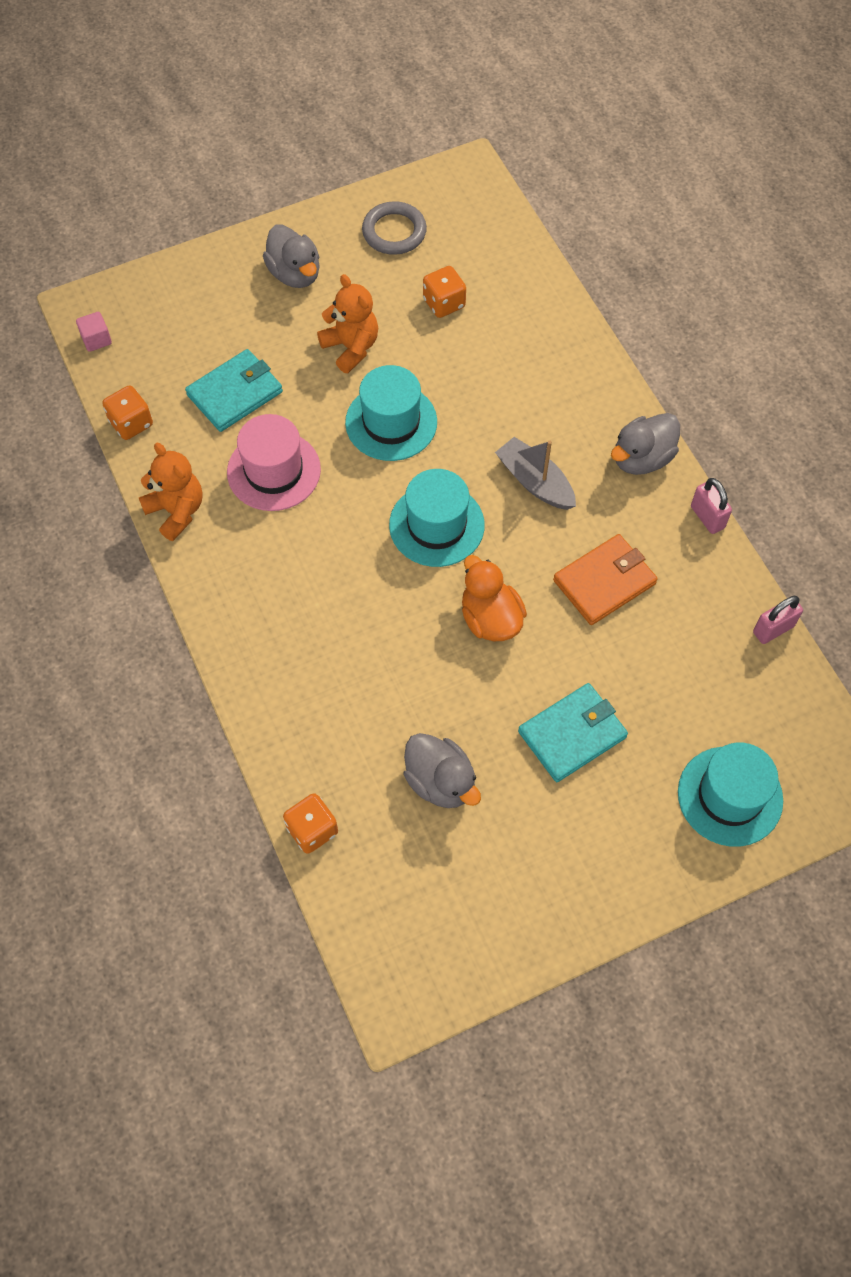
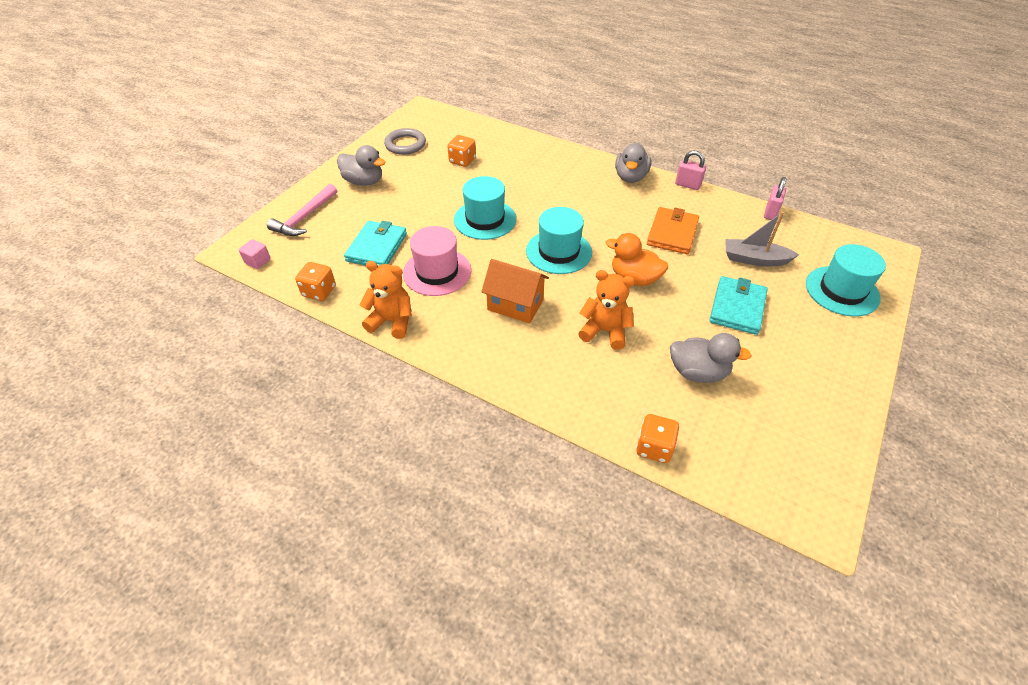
camera: 35 degrees left, 15 degrees down
orange teddy bear [317,274,378,373] -> orange teddy bear moved to [578,270,635,350]
grey boat [495,437,576,510] -> grey boat moved to [725,212,799,266]
none -> pink hammer [267,184,337,236]
none -> orange house [481,259,549,324]

